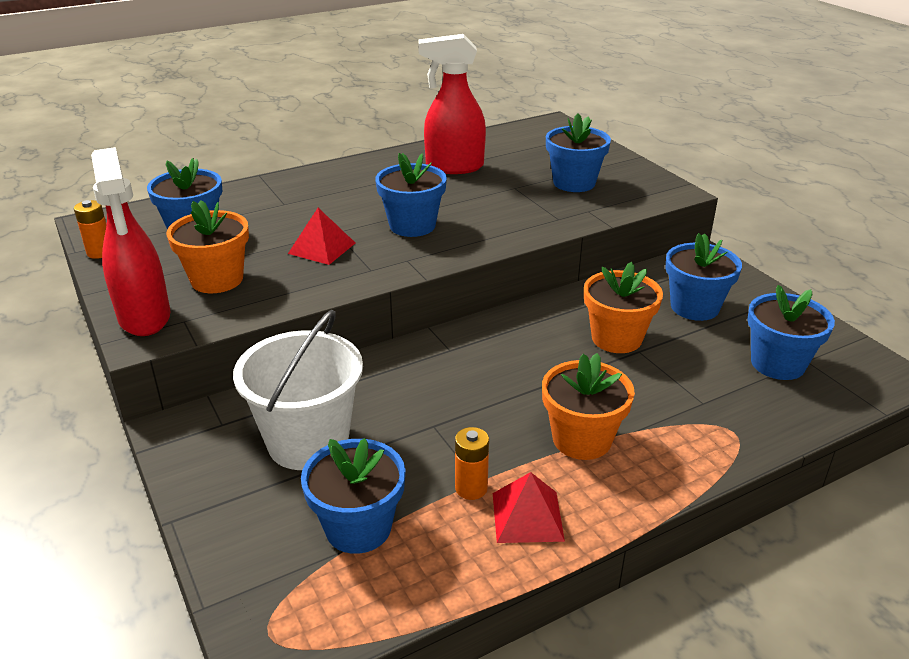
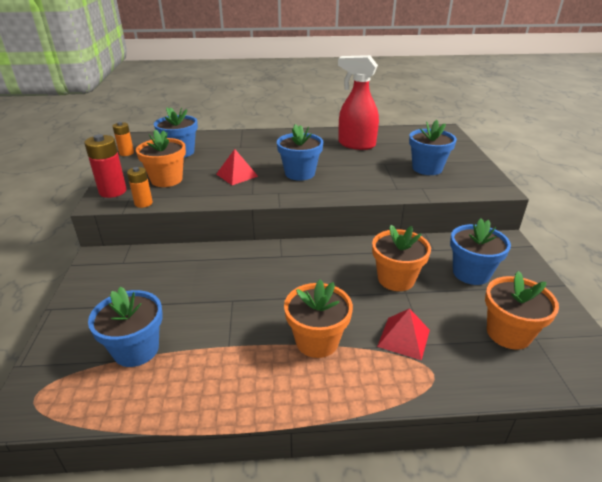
camera: 25 degrees right, 0 degrees up
red spray bottle [91,147,170,336] -> red battery [84,134,127,198]
white bucket [233,310,363,470] -> none
orange battery [455,427,489,500] -> orange battery moved to [127,167,153,208]
red pyramid [493,472,565,543] -> red pyramid moved to [377,308,430,361]
blue flower pot [747,285,835,380] -> orange flower pot [485,271,559,350]

